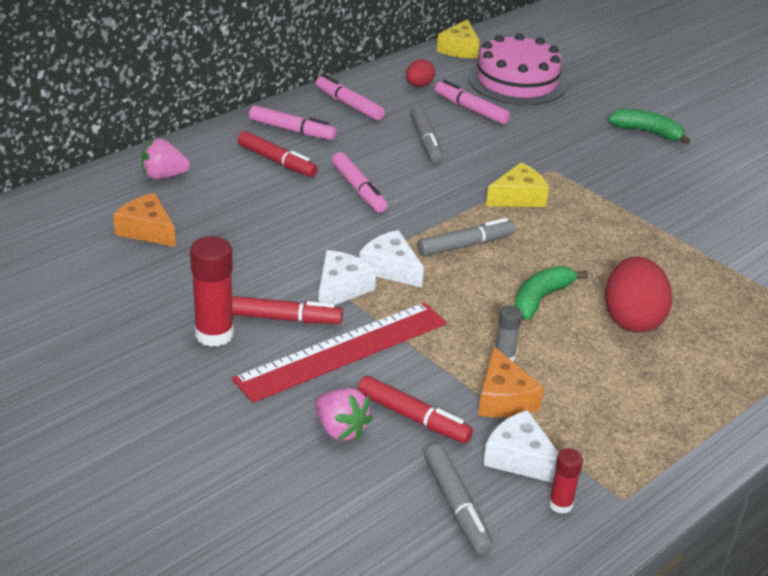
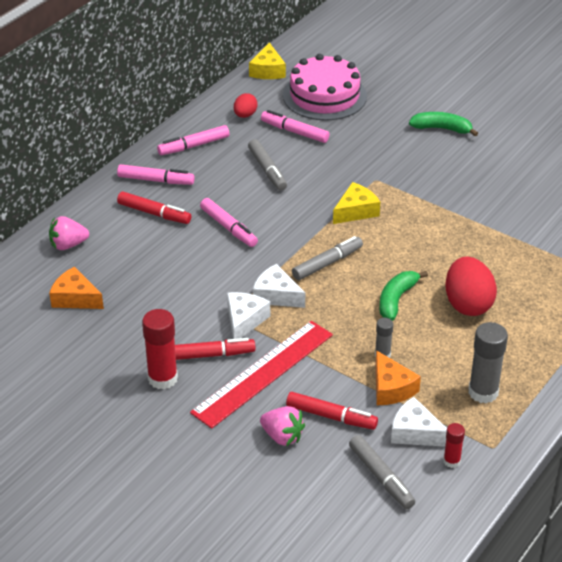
camera: 10 degrees left, 5 degrees up
pink marker [316,75,385,121] -> pink marker turned 60 degrees counterclockwise [157,125,229,155]
none -> grey glue stick [468,322,508,404]

